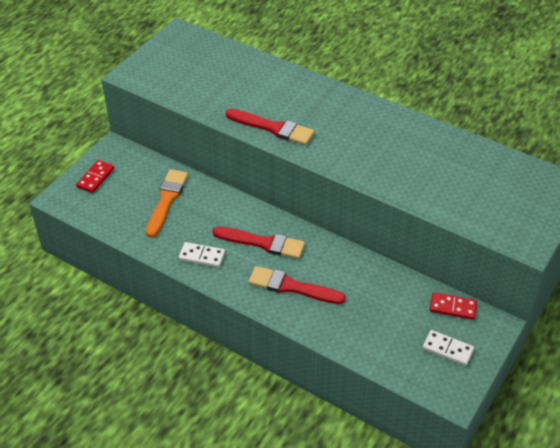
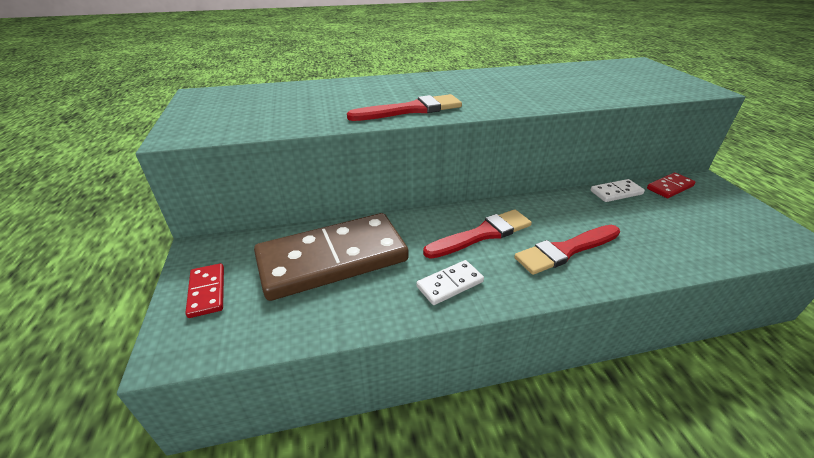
camera: 45 degrees left, 10 degrees down
orange brush [146,169,188,238] -> brown domino [254,213,409,301]
white domino [423,330,474,366] -> white domino moved to [590,179,645,202]

